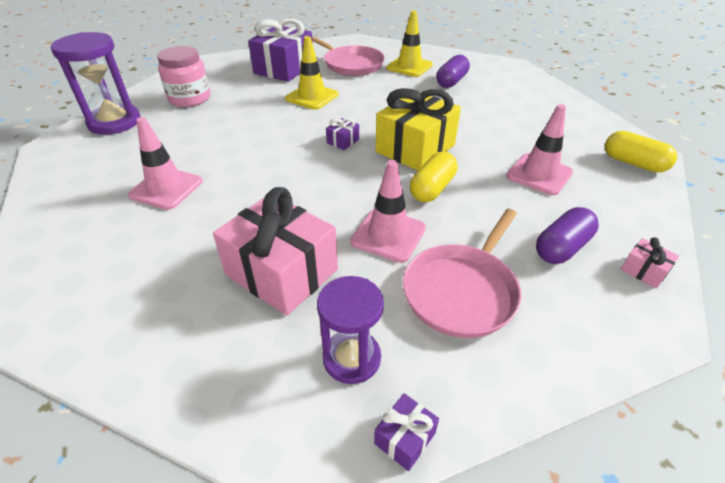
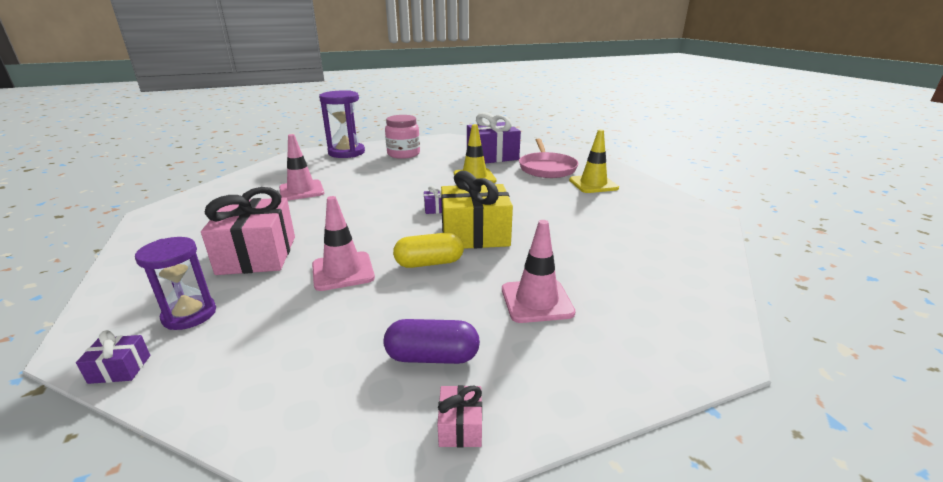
camera: 45 degrees right, 15 degrees down
pink pan [403,209,521,338] -> none
purple capsule [436,55,470,88] -> none
yellow capsule [605,131,677,173] -> none

